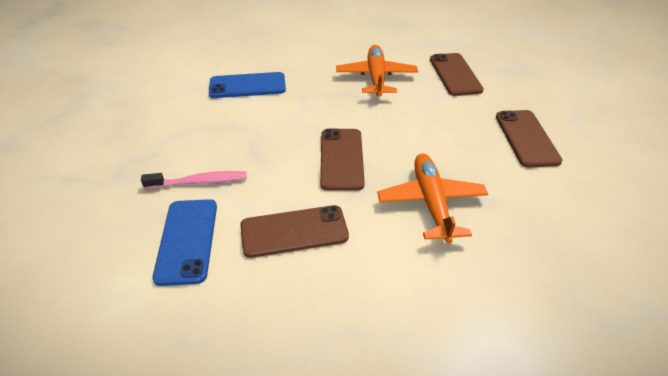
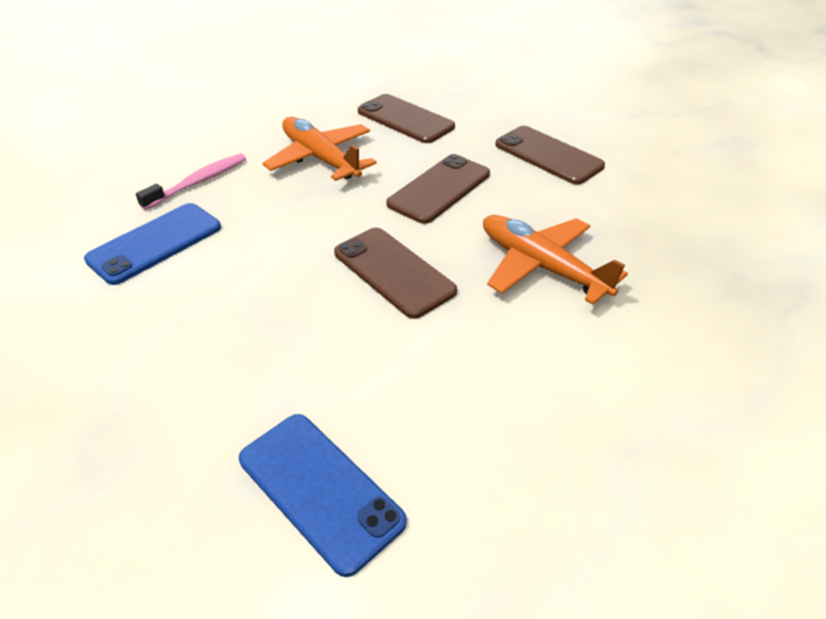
camera: 40 degrees left, 0 degrees up
pink toothbrush [141,171,246,189] -> pink toothbrush moved to [136,154,246,210]
brown phone [240,205,349,258] -> brown phone moved to [386,154,490,224]

